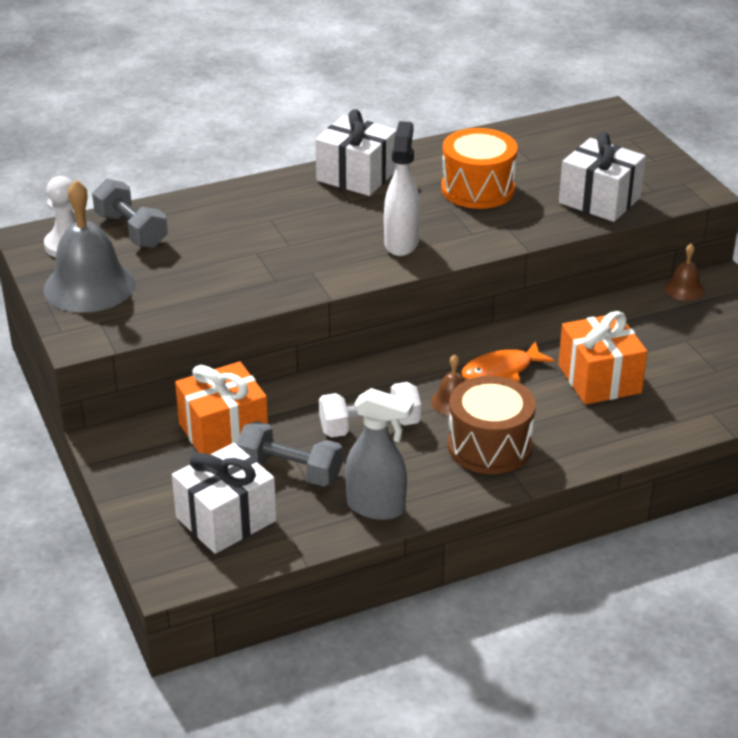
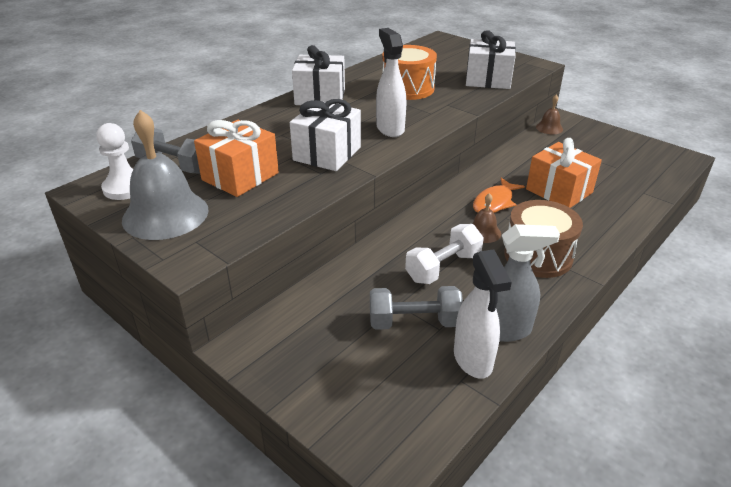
camera: 25 degrees left, 0 degrees up
white gift [172,443,277,554] -> white gift moved to [290,99,361,171]
orange gift [175,362,268,454] -> orange gift moved to [194,119,279,197]
none -> white spray bottle [454,249,512,379]

